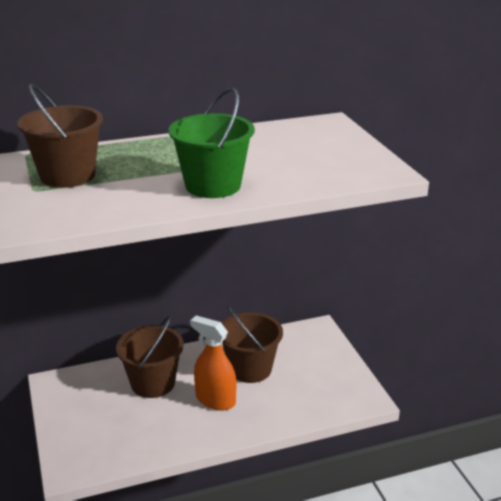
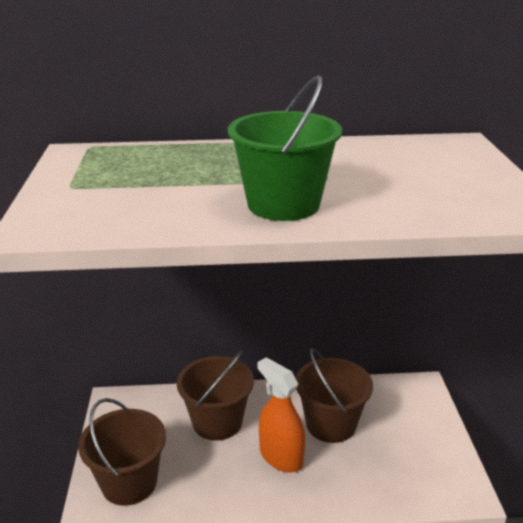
camera: 15 degrees right, 0 degrees up
brown bucket [17,84,103,188] -> brown bucket moved to [78,398,166,506]

